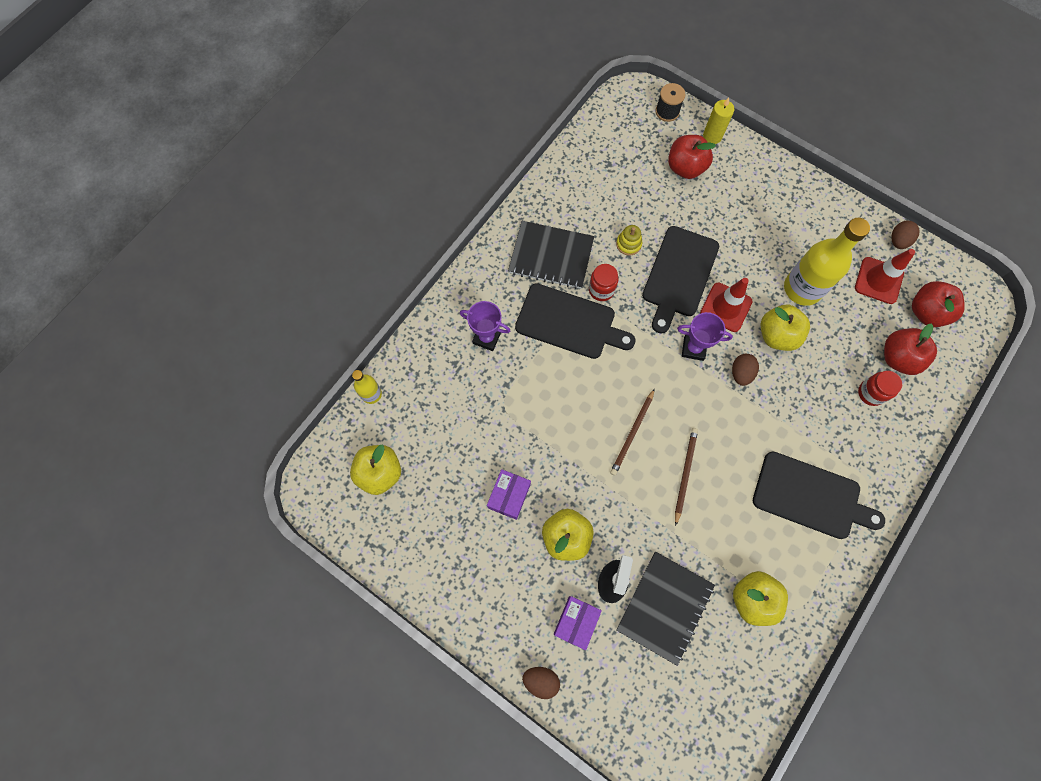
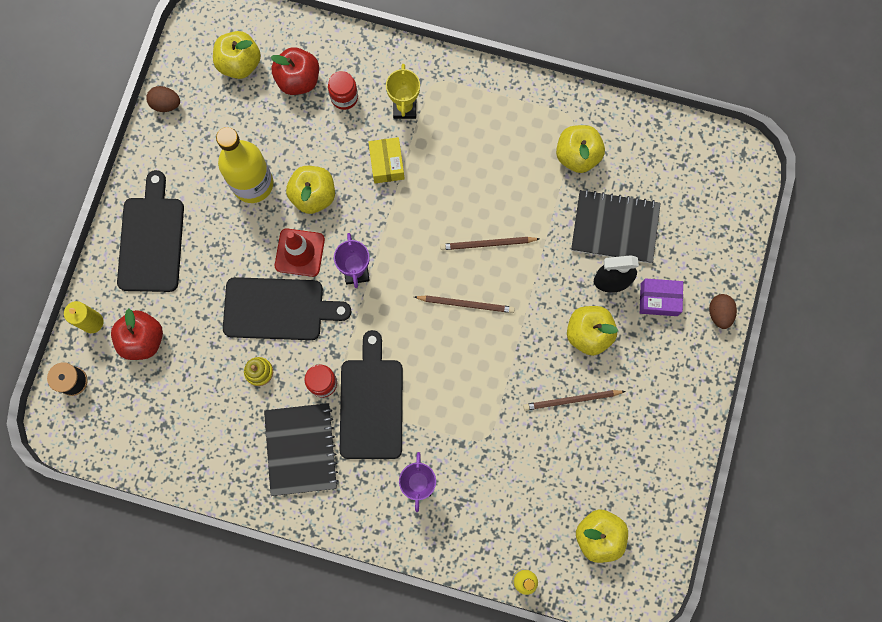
camera: 110 degrees left, 5 degrees up
purple box [487,469,531,520] -> brown pencil [523,390,626,411]
brown egg [732,354,759,386] -> none
black cutting board [753,451,885,539] -> black cutting board moved to [117,170,184,292]
red traffic cone [855,249,915,304] -> none
red apple [912,281,965,327] -> yellow apple [213,31,261,79]
none -> yellow box [368,137,405,183]
none -> yellow trophy [386,64,420,119]

